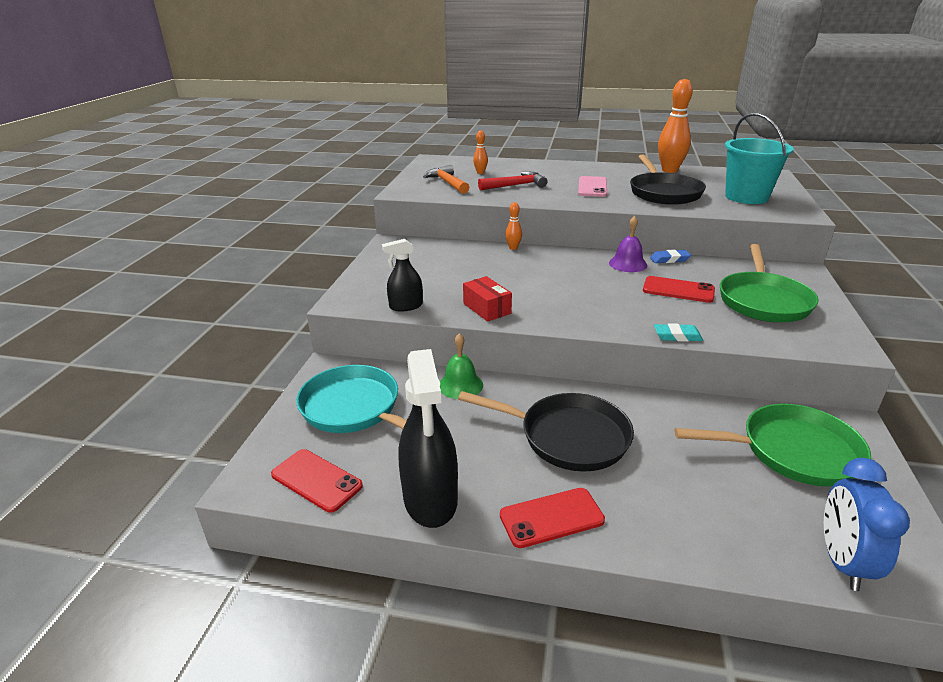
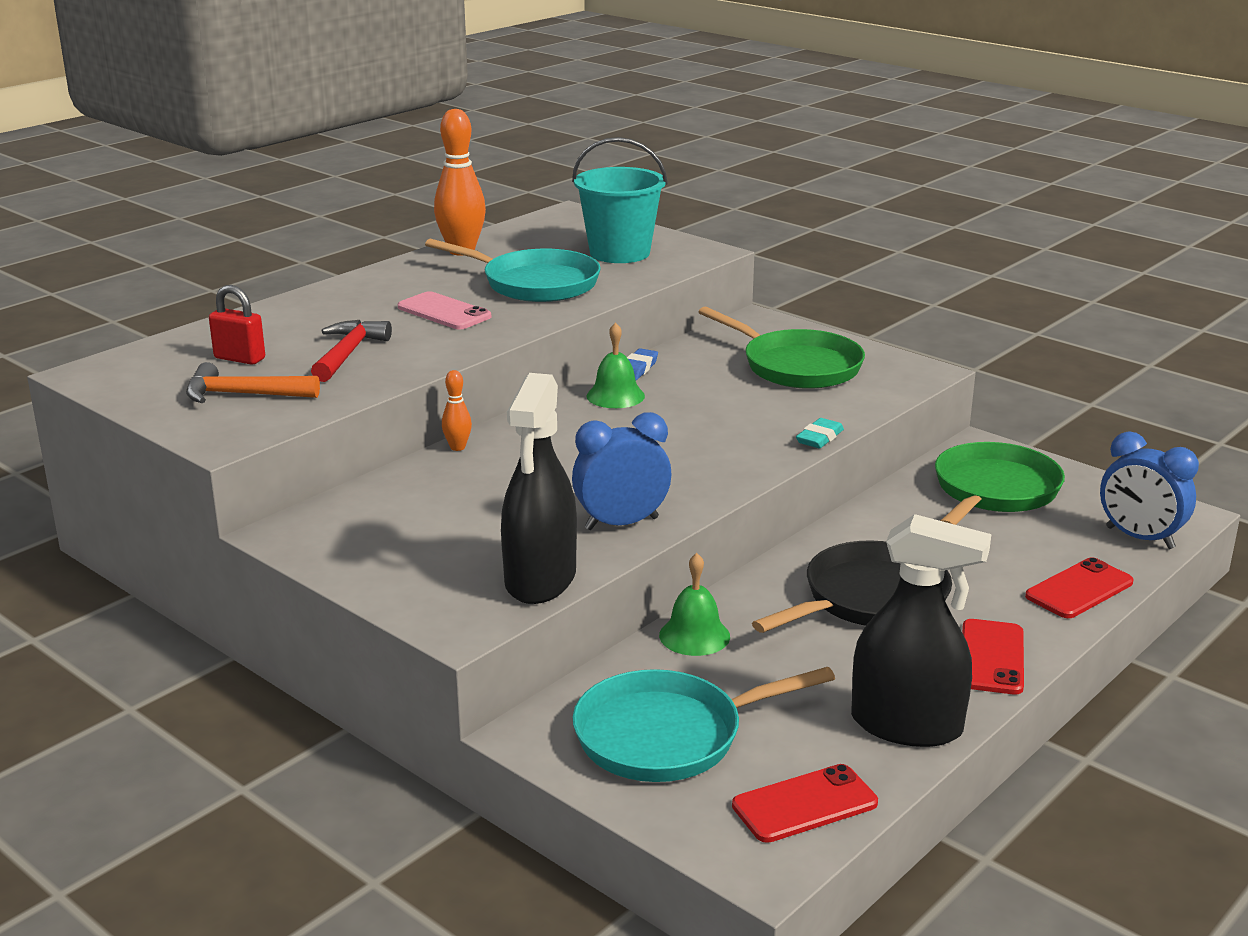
camera: 60 degrees left, 5 degrees down
black spray bottle [382,239,423,312] -> black spray bottle [501,373,577,604], size x1.79
red box [463,276,512,322] -> blue clock [572,412,671,530]
orange bowling pin [473,130,488,174] -> red padlock [209,285,265,365]
purple bell [609,216,647,272] -> green bell [586,322,645,408]
black pan [630,155,706,205] -> turquoise pan [425,239,601,302]
red phone [643,276,715,303] -> red phone moved to [1025,557,1133,618]

